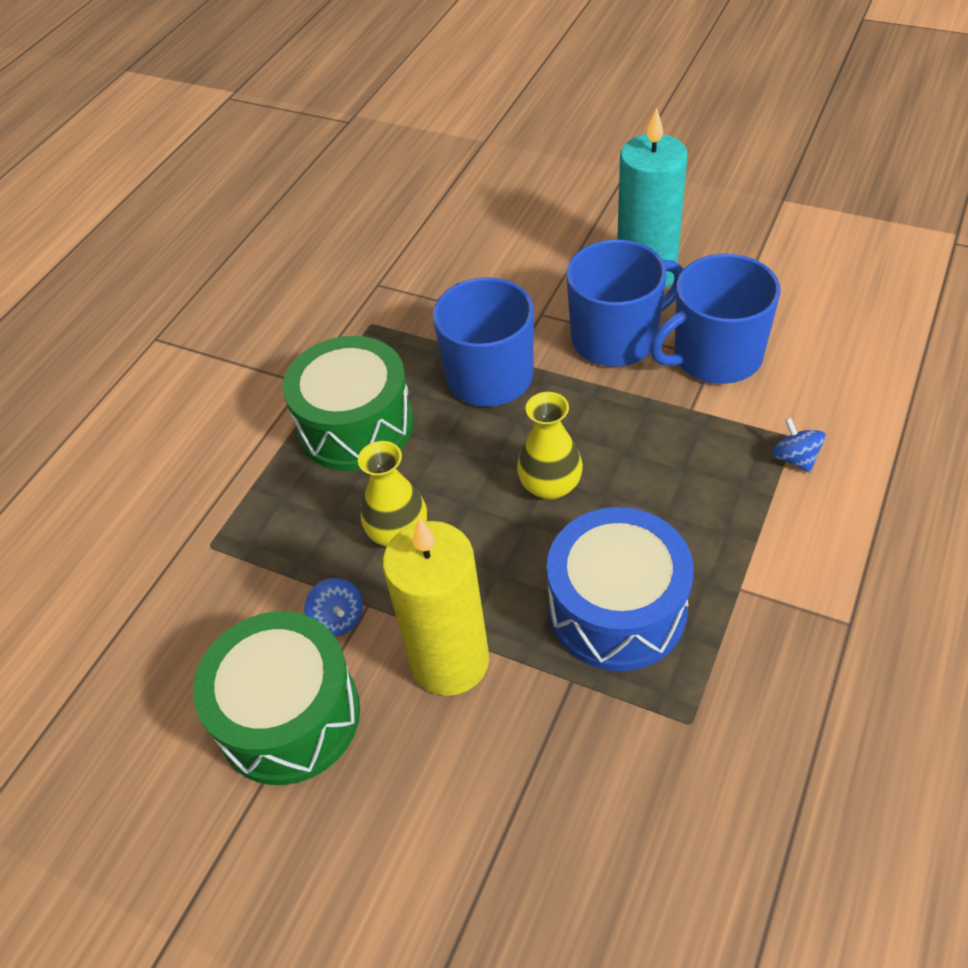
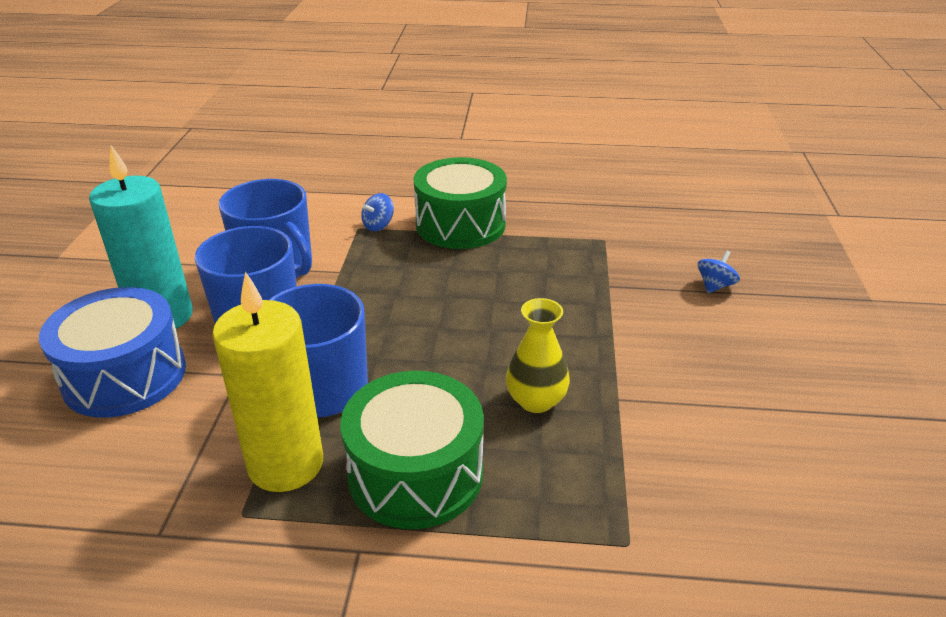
camera: 115 degrees left, 15 degrees down
green drum [193,611,360,785] -> green drum moved to [414,157,507,249]
blue spinning top [304,578,363,637] -> blue spinning top moved to [697,250,740,293]
yellow candle [382,518,489,696] -> yellow candle moved to [212,271,323,492]
yellow vase [517,392,583,500] -> none
blue drum [547,507,694,671] -> blue drum moved to [39,287,186,418]

